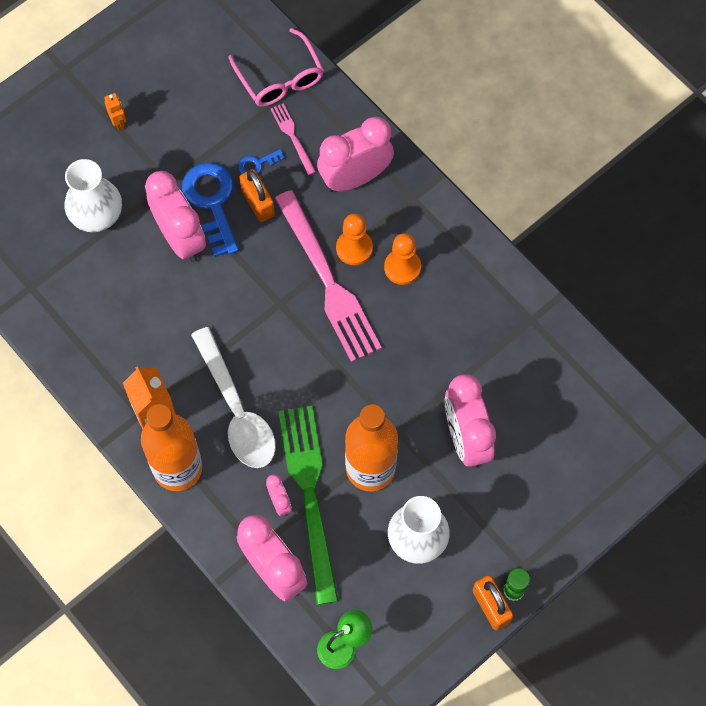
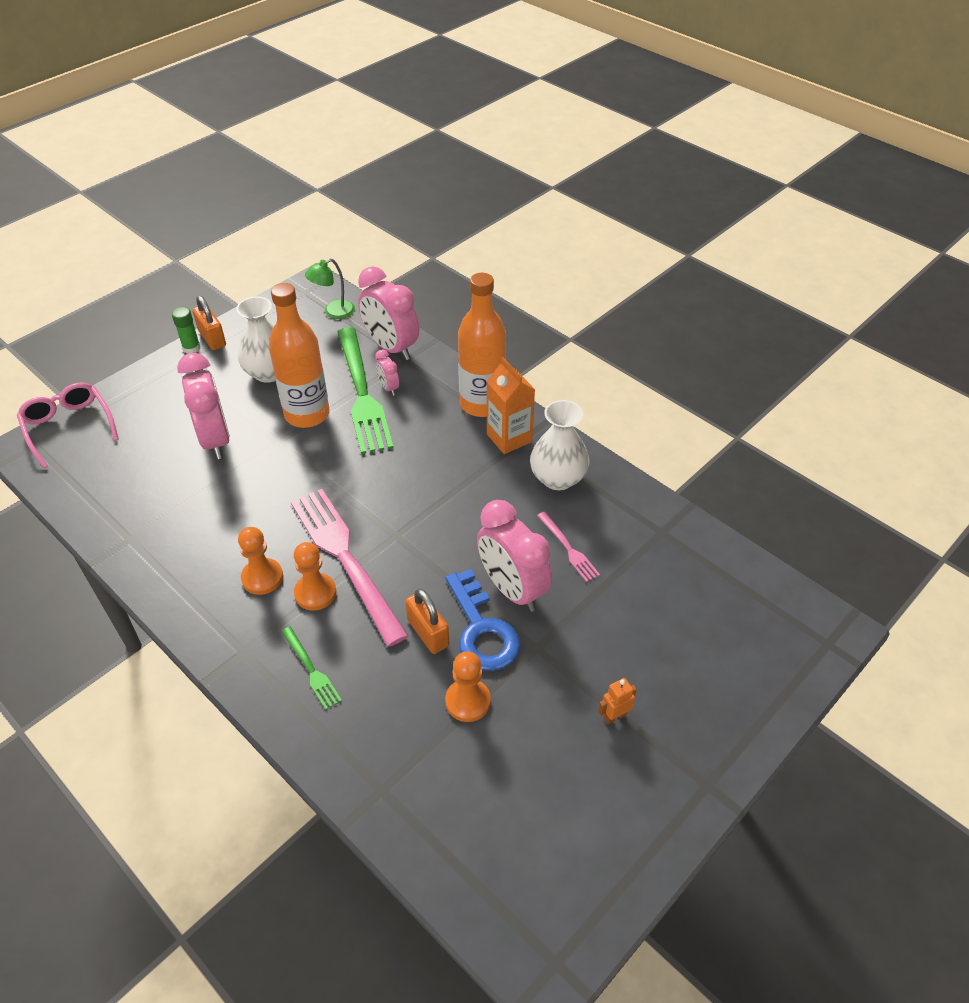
camera: 175 degrees right, 20 degrees down
white vase [64,159,122,232] -> white vase moved to [530,400,589,490]
orange robot [104,93,126,131] -> orange robot turned 90 degrees clockwise [598,678,637,724]
white spoon [191,327,276,468] -> none
pink glasses [228,28,324,106] -> pink glasses moved to [17,383,119,468]
blue key [238,149,285,174] -> none
pink fork [271,103,316,175] -> pink fork moved to [537,512,600,582]
pink clock [317,117,394,192] -> green fork [281,627,342,710]
none -> orange pawn [445,652,491,722]

